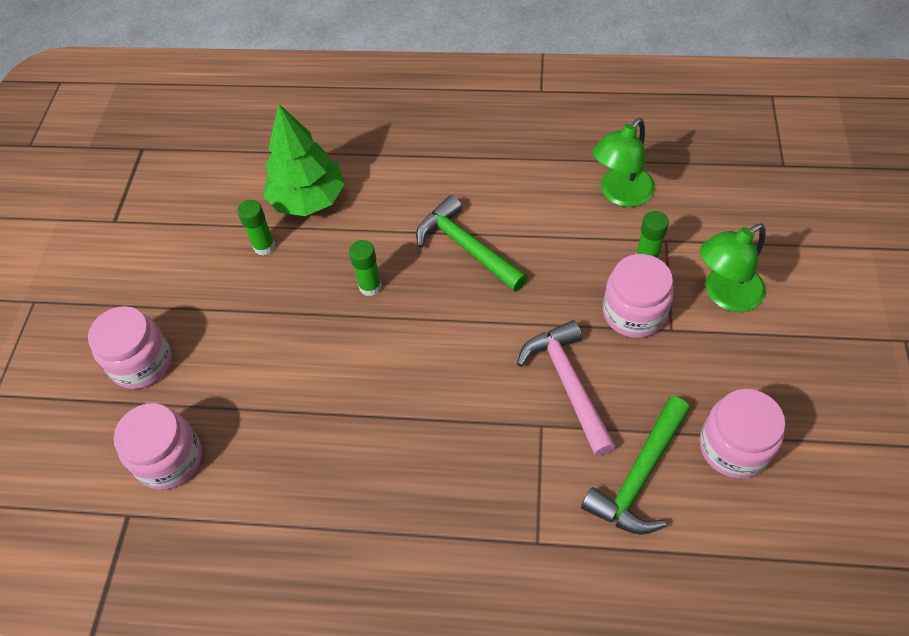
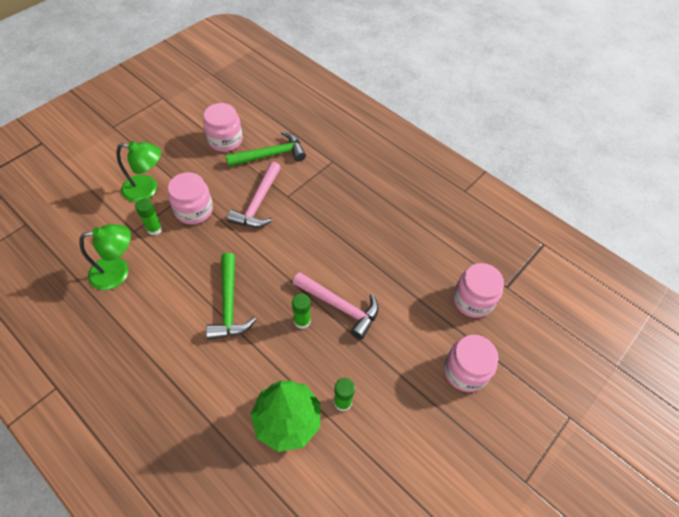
camera: 150 degrees left, 0 degrees up
none -> pink hammer [293,272,379,340]

